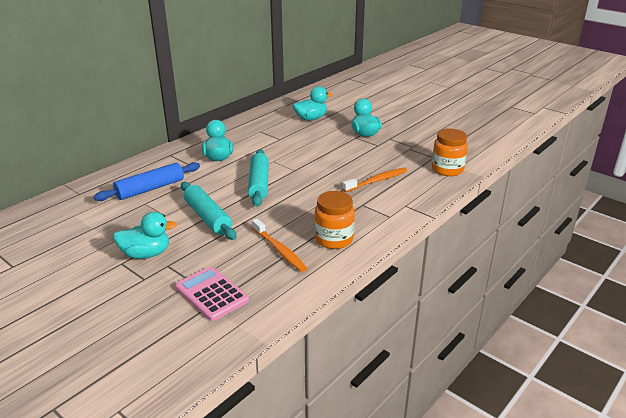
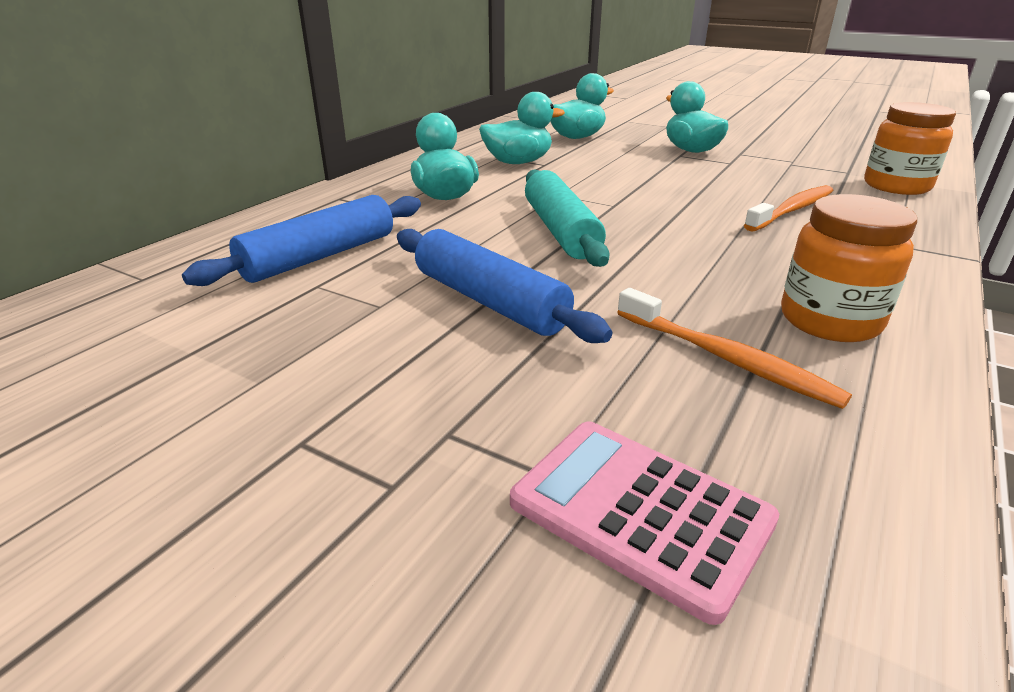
camera: 10 degrees left, 0 degrees up
turquoise duck [113,212,177,259] -> turquoise duck moved to [479,92,565,164]
turquoise rolling pin [181,182,237,240] -> blue rolling pin [397,229,612,343]

